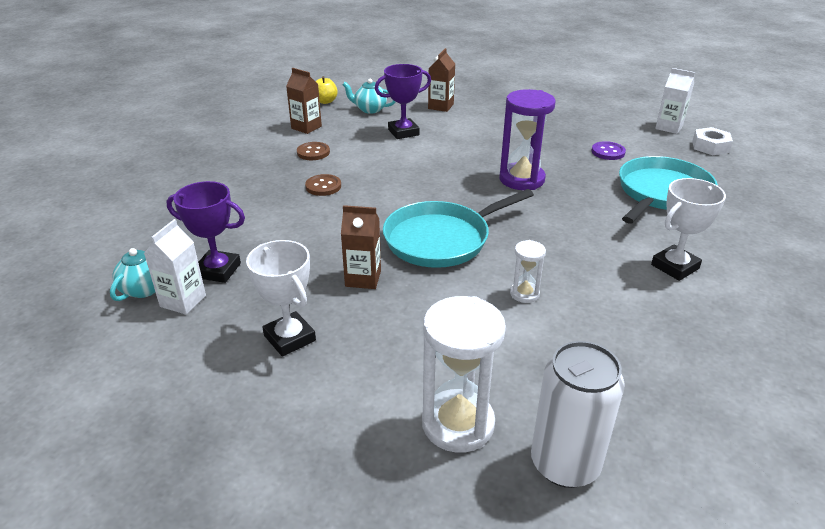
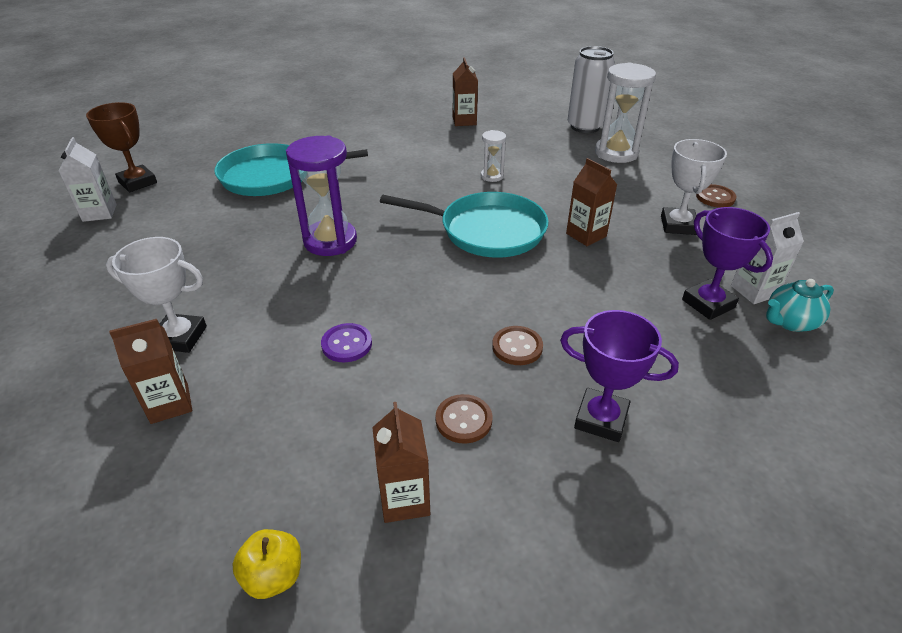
camera: 135 degrees left, 5 degrees up
turquoise teapot [342,79,396,114] -> none
purple trophy [375,64,431,139] -> purple trophy moved to [560,310,679,442]
purple button [592,141,626,160] -> purple button moved to [321,323,372,362]
white trophy [651,178,726,281] -> white trophy moved to [106,237,207,353]
white nut [692,127,733,155] -> brown trophy [86,102,157,192]
none -> brown carton [453,57,478,126]
none -> brown button [696,184,736,208]

